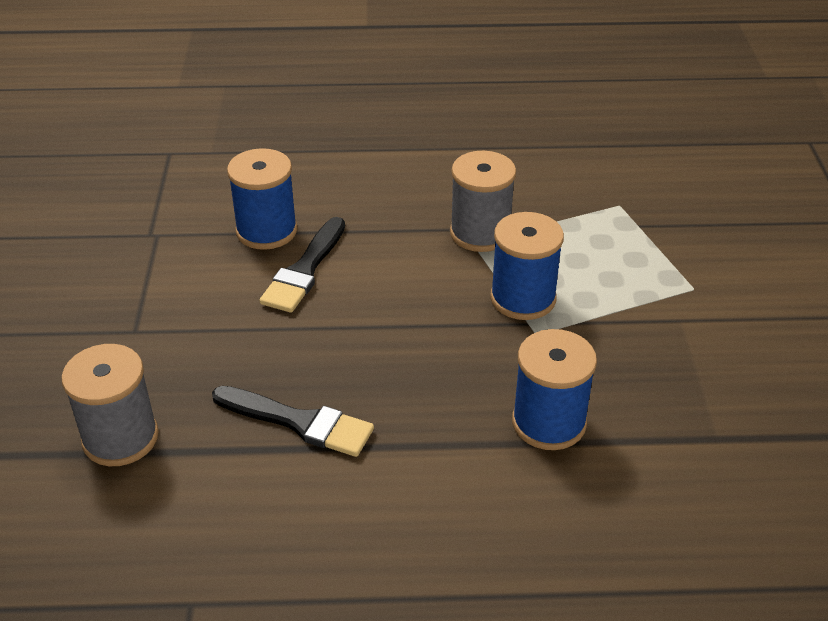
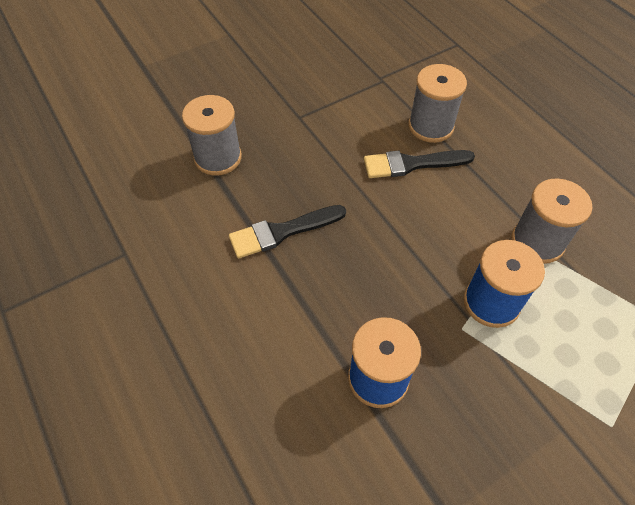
camera: 60 degrees right, 15 degrees up
black brush [212,386,374,457] -> black brush turned 75 degrees clockwise [229,205,346,259]
blue spool [227,148,297,250] -> grey spool [409,64,467,143]

